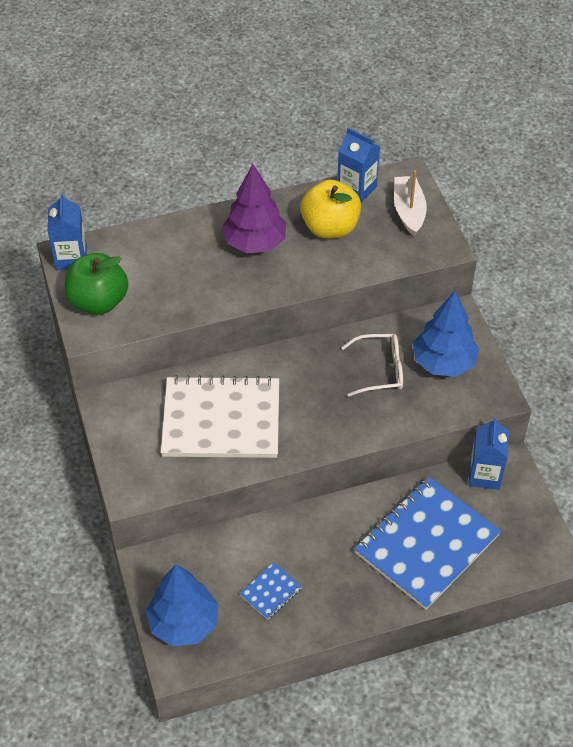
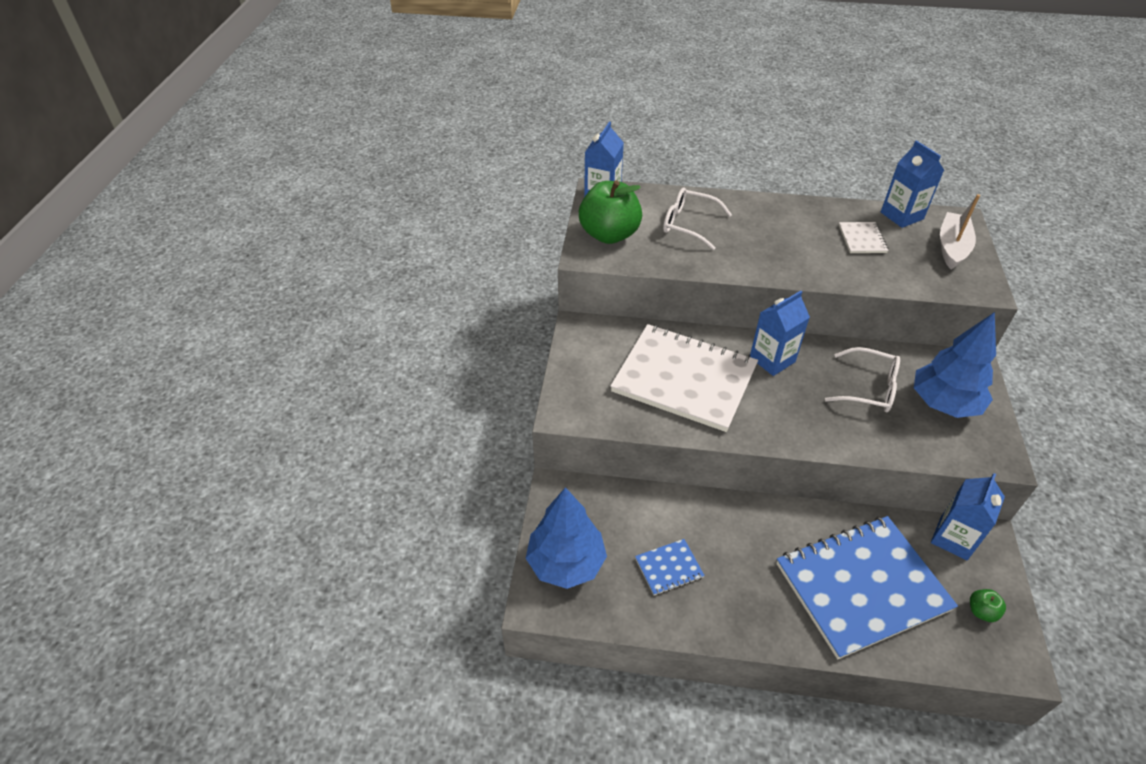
camera: 25 degrees right, 5 degrees down
purple tree [222,164,287,253] -> none
yellow apple [300,179,361,239] -> white notebook [839,222,889,253]
none -> white glasses [663,188,732,250]
none -> blue carton [750,291,810,376]
none -> green apple [970,589,1006,622]

